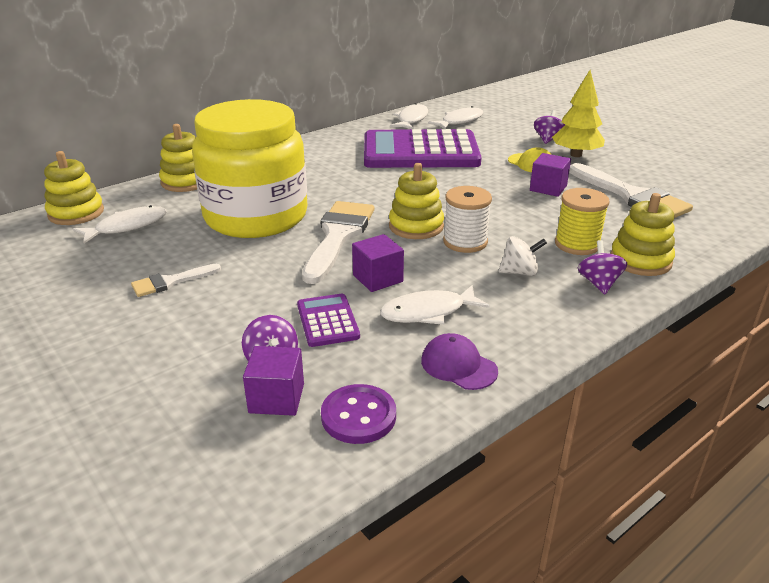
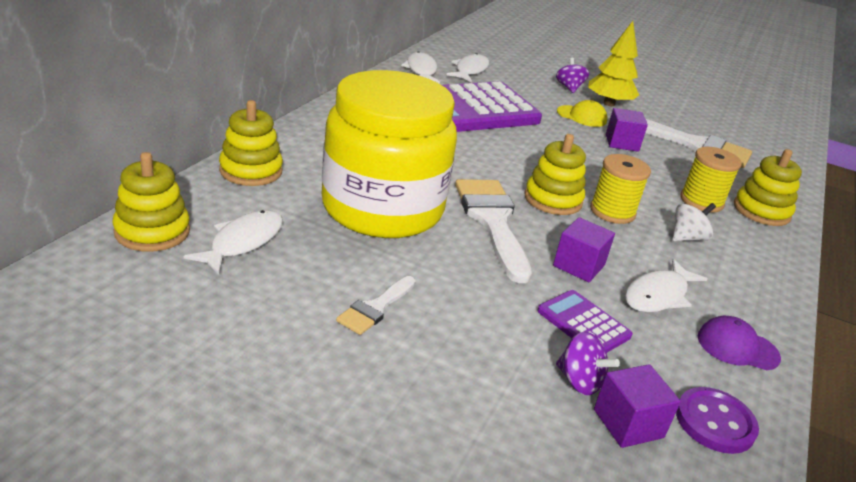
camera: 30 degrees left, 0 degrees up
white spool [443,186,492,253] -> yellow spool [590,154,651,224]
purple spinning top [578,240,627,294] -> none

